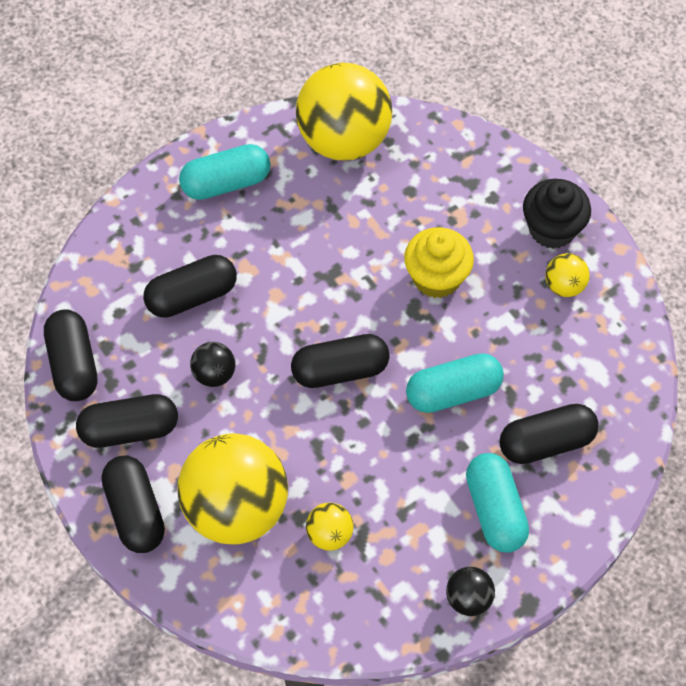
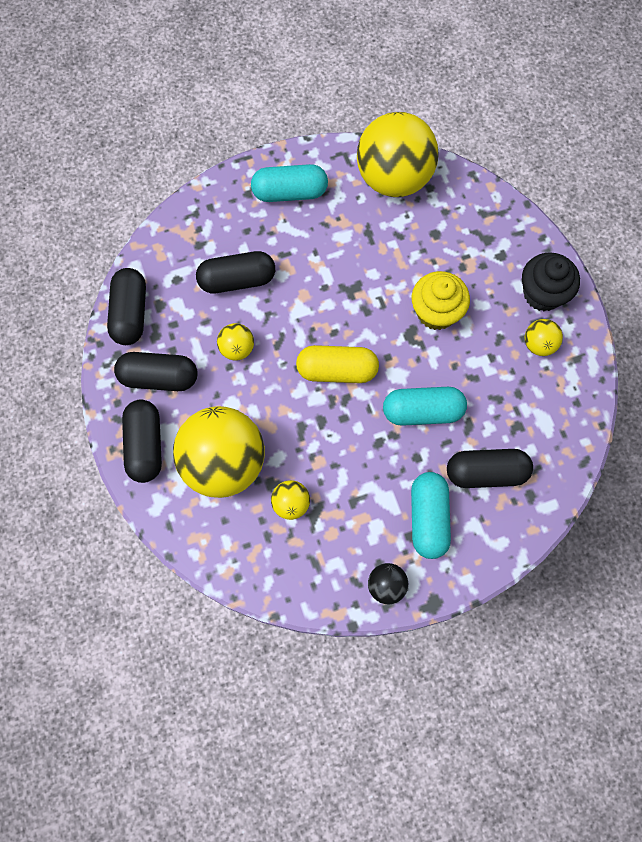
camera: 15 degrees right, 10 degrees up
black ball [190,342,235,387] -> yellow ball [217,323,254,361]
black capsule [291,334,390,388] -> yellow capsule [296,345,379,383]

